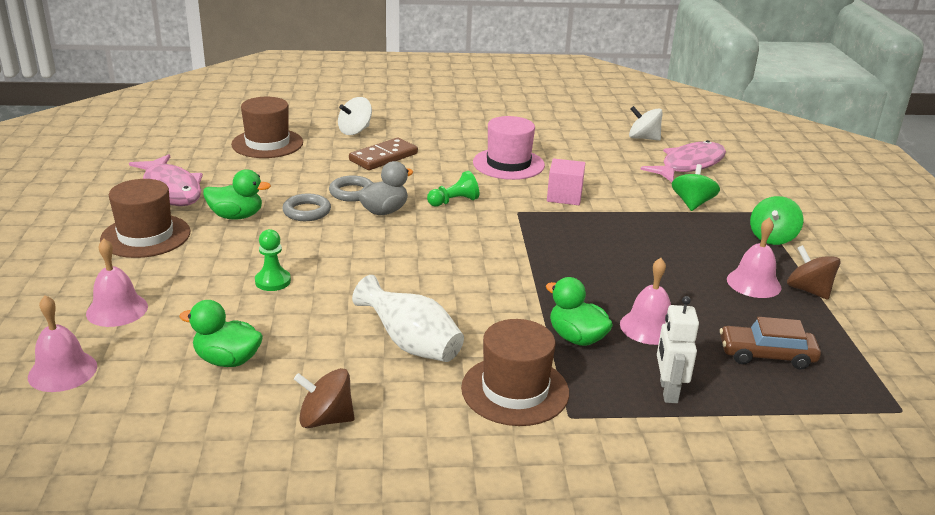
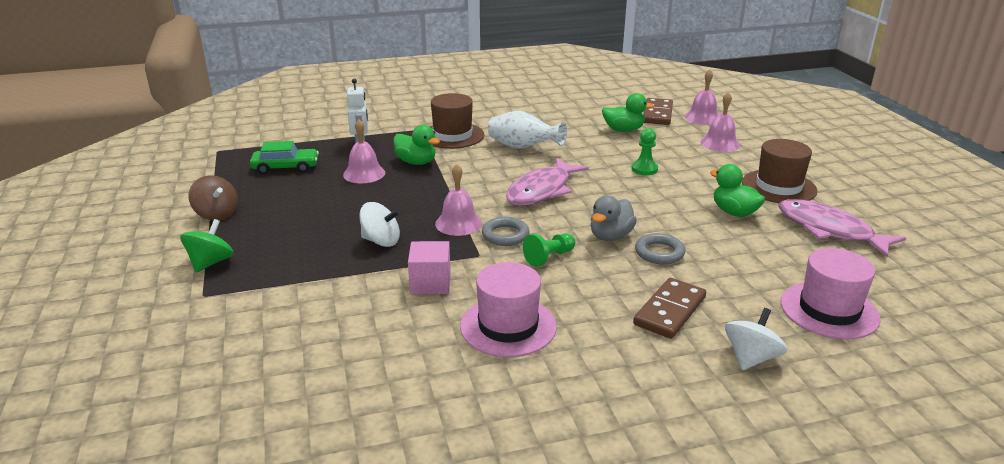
camera: 170 degrees right, 0 degrees up
green duck [203,169,271,219] -> green duck turned 60 degrees clockwise [710,164,765,217]
brown hat [231,97,303,158] -> pink hat [781,248,881,340]
grey ring [282,194,331,221] -> grey ring moved to [482,217,529,246]
brown spinning top [294,368,355,428] -> none
white spinning top [629,106,663,141] -> white spinning top moved to [359,202,400,247]
pink fish [640,140,726,182] -> pink fish moved to [506,158,589,205]
green spinning top [672,164,720,211] -> none
brown car [720,317,821,369] -> green car [250,141,319,174]
pink bell [727,217,781,298] -> pink bell moved to [435,164,482,236]
none -> brown domino [643,98,673,125]

